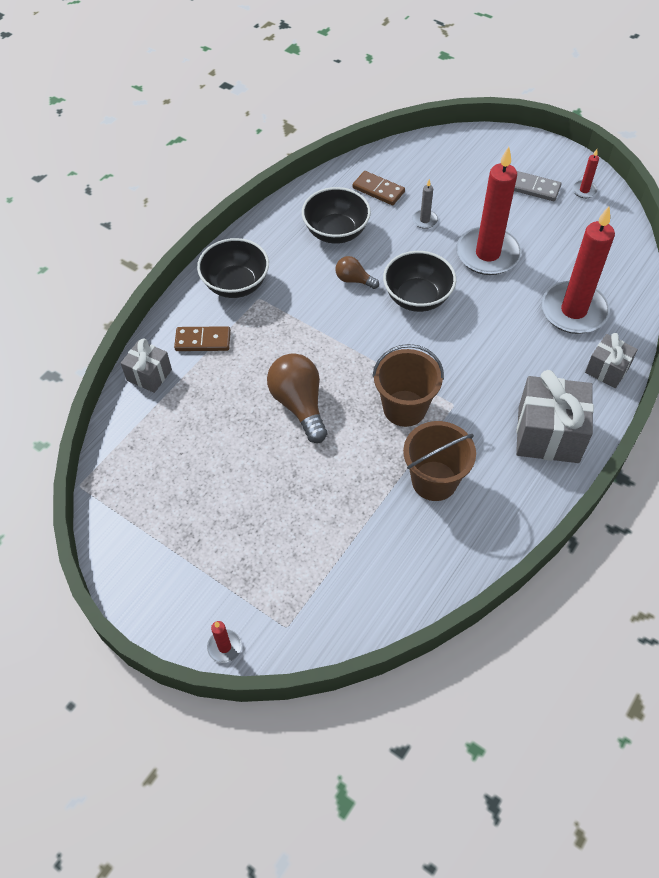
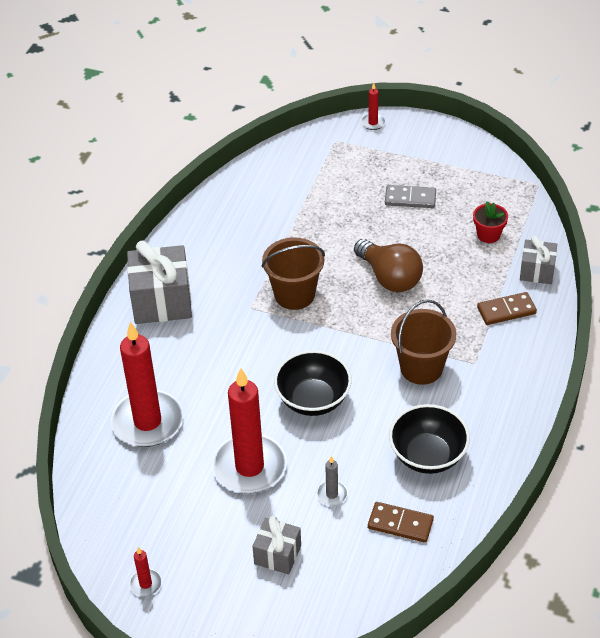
camera: 165 degrees right, 10 degrees down
black bowl [197,238,269,298] -> none
brown light bulb [335,256,379,289] -> none
brown bucket [403,421,476,501] -> brown bucket moved to [391,299,456,385]
grey domino [514,171,561,201] -> grey domino moved to [385,185,436,208]
grey gift [585,333,638,388] -> grey gift moved to [252,516,301,574]
none -> red flower pot [473,201,508,243]

